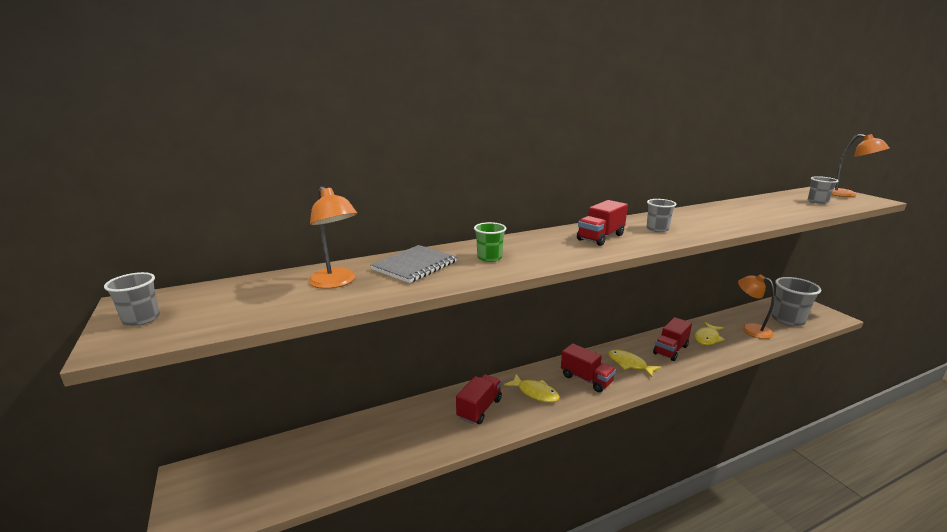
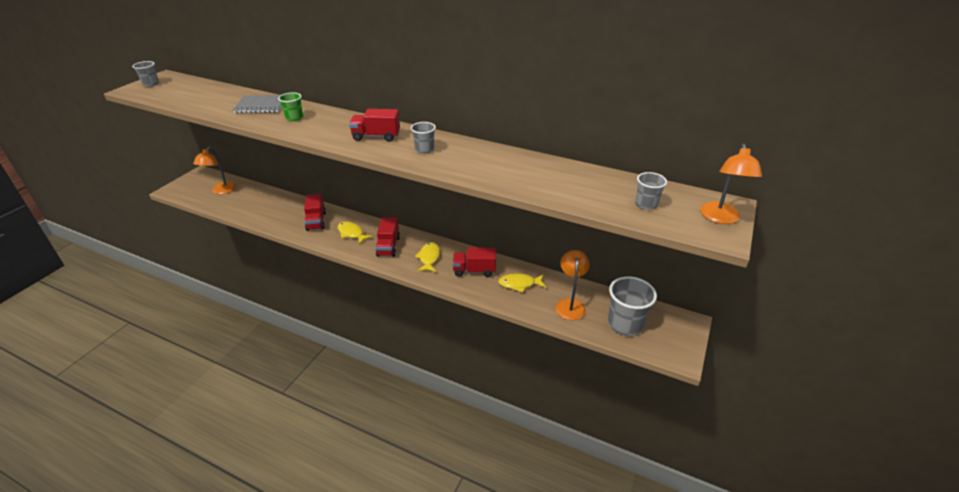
camera: 50 degrees right, 15 degrees up
orange lamp [308,186,357,289] -> orange lamp moved to [193,147,236,194]
red truck [456,374,502,424] -> red truck turned 90 degrees clockwise [304,194,326,231]
yellow fish [504,374,559,403] -> yellow fish turned 135 degrees clockwise [337,221,373,245]

